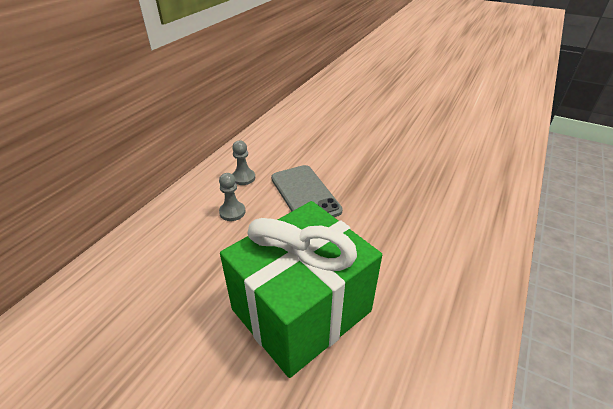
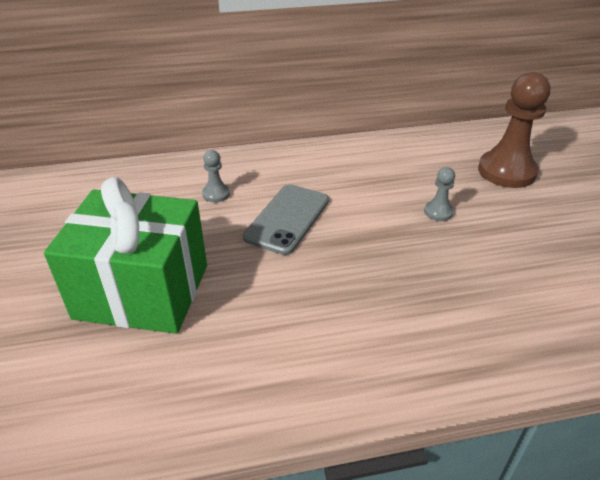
camera: 50 degrees right, 0 degrees up
grey pawn [232,140,255,185] -> grey pawn moved to [424,167,455,221]
none -> brown pawn [478,72,550,188]

